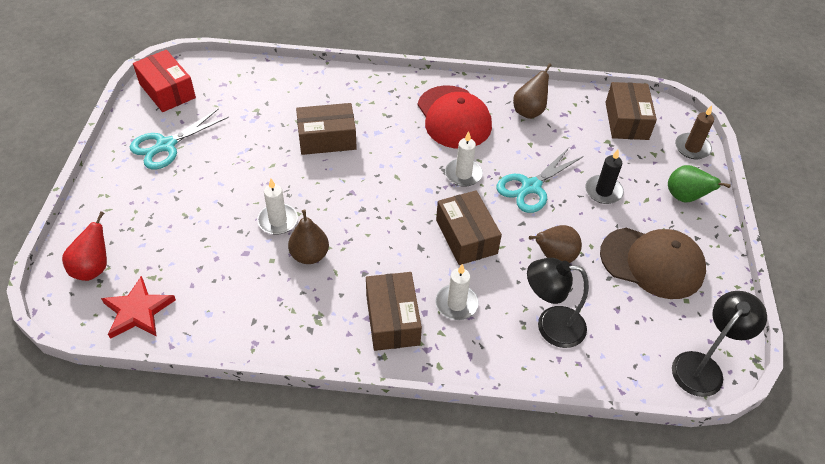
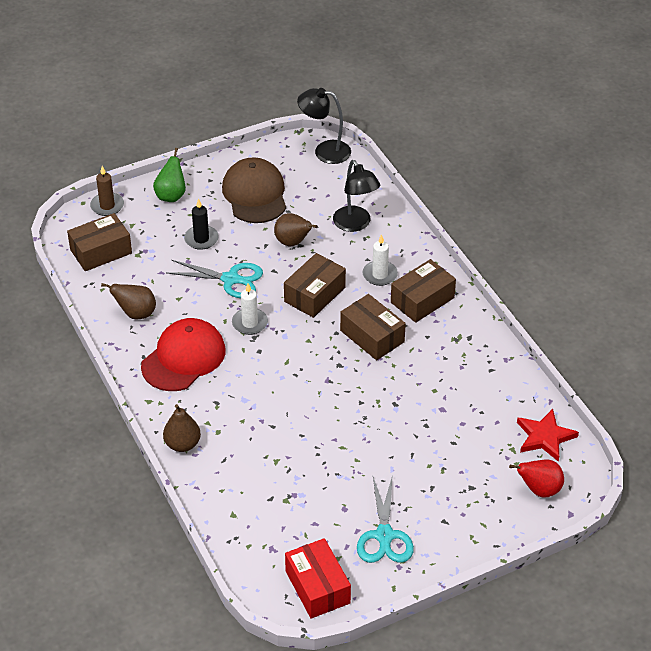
camera: 120 degrees left, 5 degrees down
turquoise scissors [130,108,229,169] -> turquoise scissors turned 75 degrees clockwise [357,474,414,563]
red box [133,50,196,112] -> red box turned 45 degrees counterclockwise [285,538,351,619]
white candle [257,179,298,235] -> none
brown pear [288,210,329,264] -> brown pear moved to [163,404,201,452]
brown box [296,103,357,155] -> brown box moved to [340,294,406,360]

